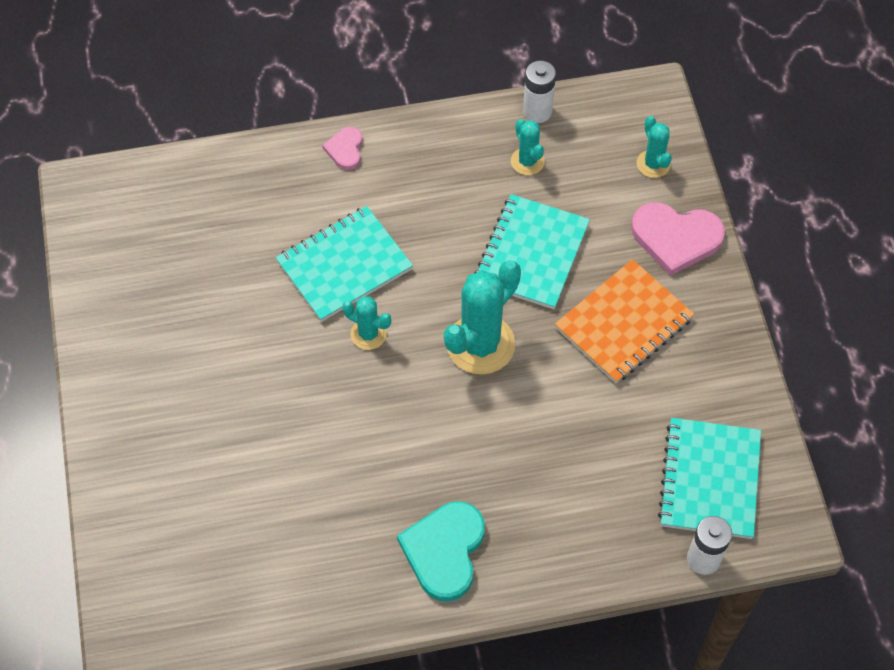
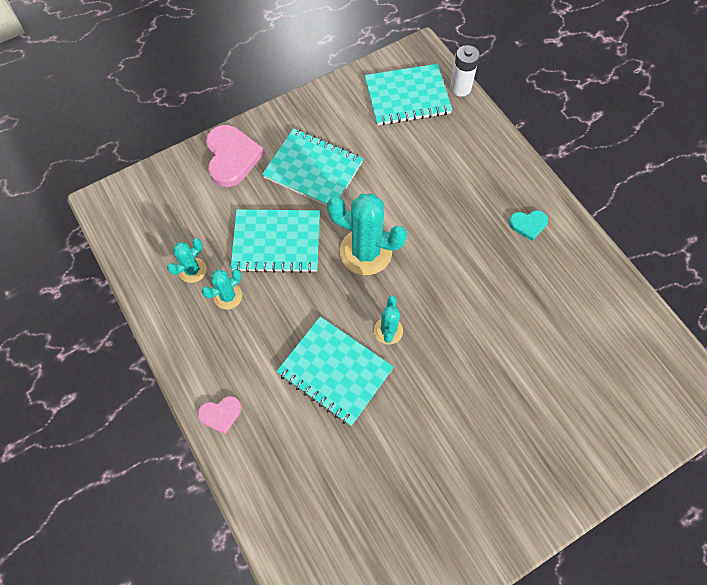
camera: 110 degrees left, 5 degrees up
turquoise heart [397,501,485,602] -> turquoise heart [509,210,548,241], size x0.53
white battery [523,61,556,123] -> none
orange notebook [555,259,694,383] -> turquoise notebook [262,128,363,206]
turquoise cactus [637,116,672,178] -> turquoise cactus moved to [202,269,242,309]

